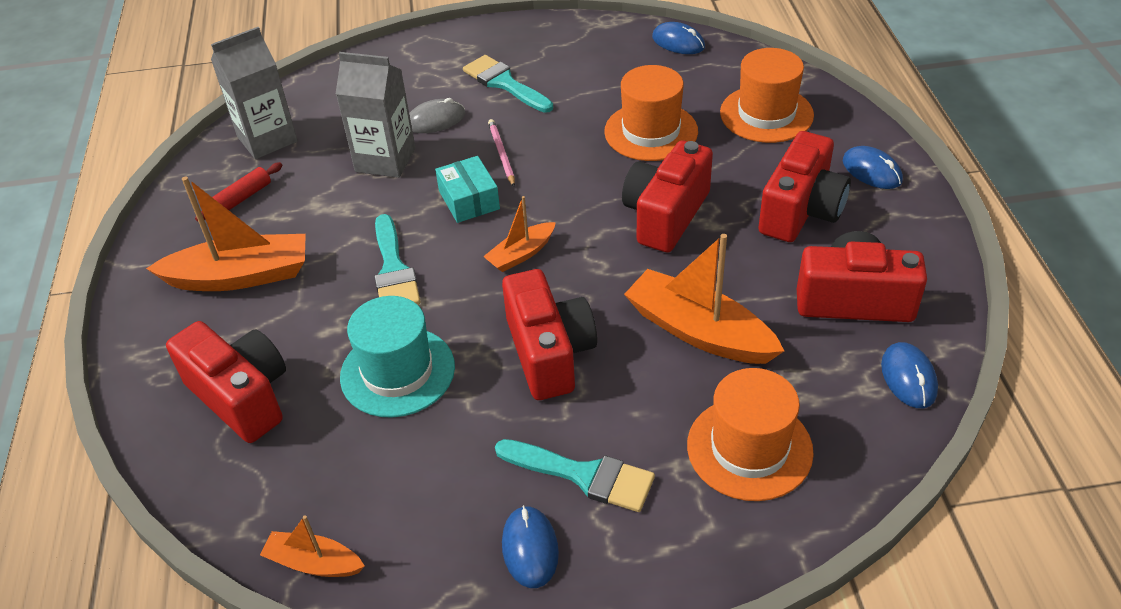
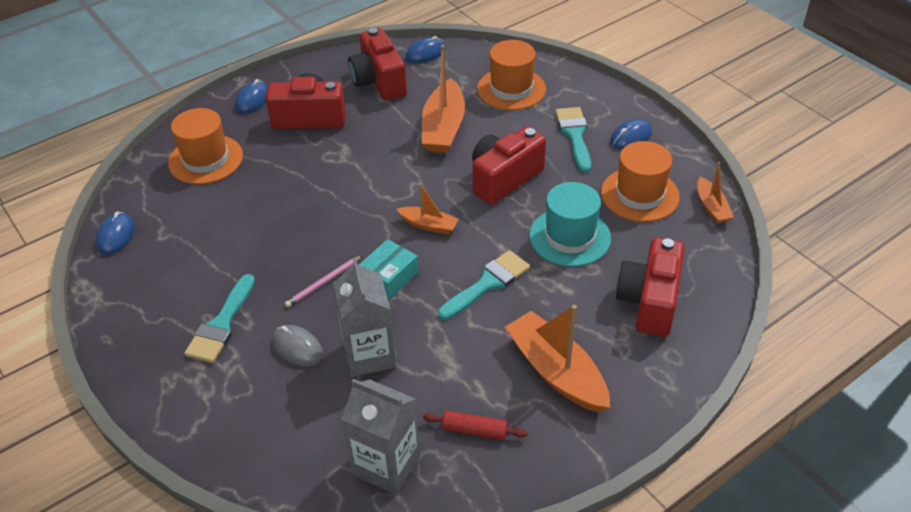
camera: 120 degrees left, 0 degrees up
orange hat [604,65,698,161] -> orange hat moved to [601,141,680,222]
red camera [622,141,713,252] -> none

